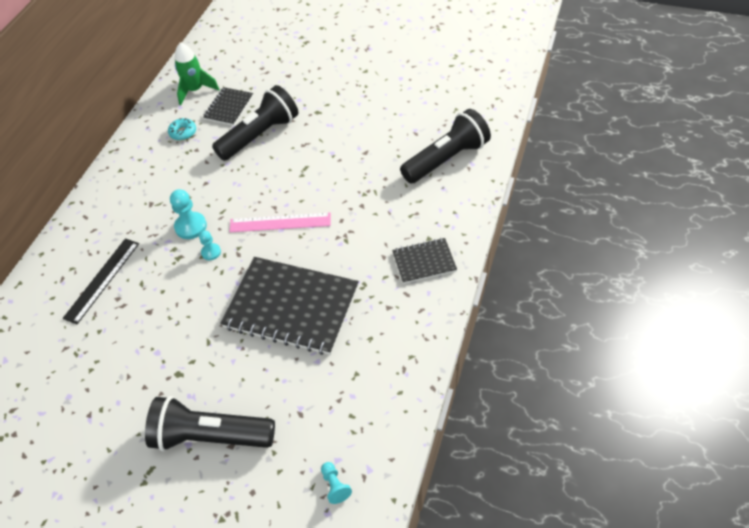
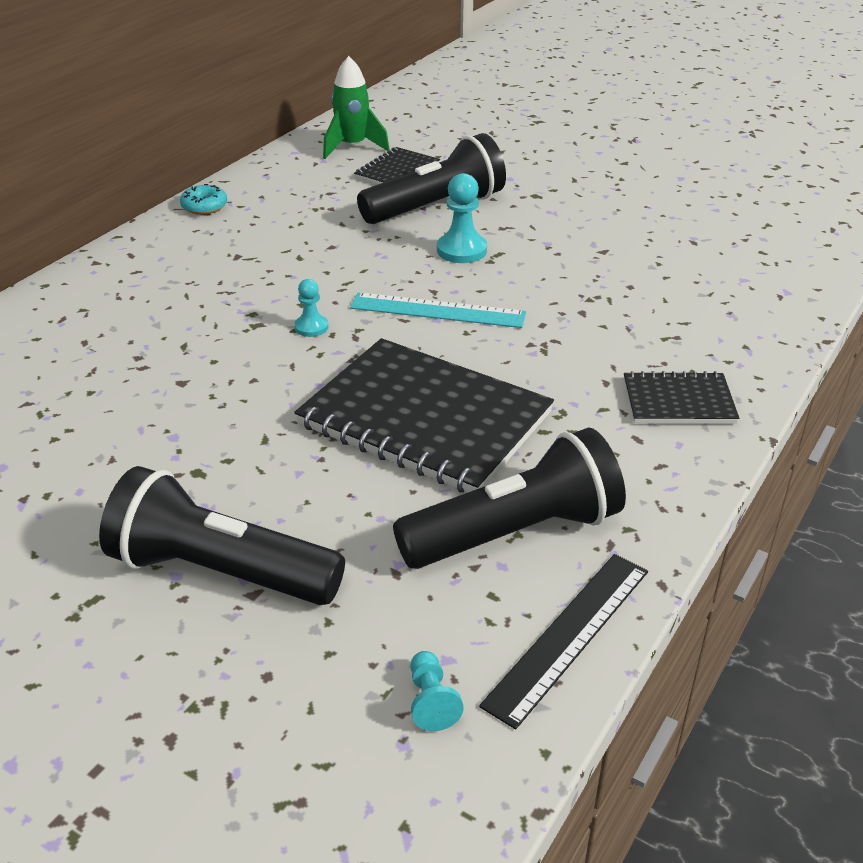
camera: 10 degrees right, 15 degrees down
black ruler [63,238,139,324] -> black ruler moved to [479,554,648,729]
turquoise donut [168,118,196,141] -> turquoise donut moved to [180,184,227,215]
turquoise pawn [170,189,207,239] -> turquoise pawn moved to [437,173,487,263]
pink ruler [229,213,331,232] -> turquoise ruler [350,292,526,328]
black flashlight [400,109,491,184] -> black flashlight moved to [393,427,626,569]

